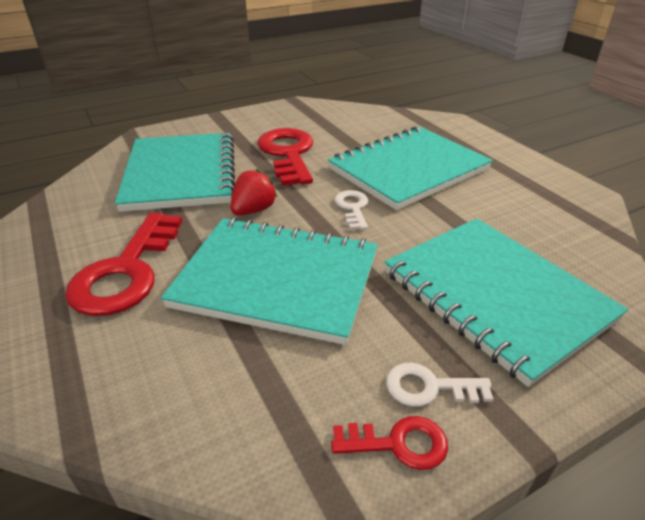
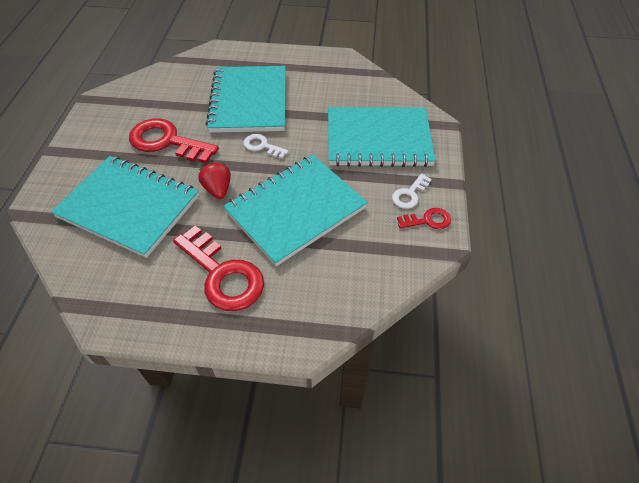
camera: 55 degrees left, 15 degrees up
red key [331,416,448,470] -> red key turned 45 degrees clockwise [397,208,451,229]

